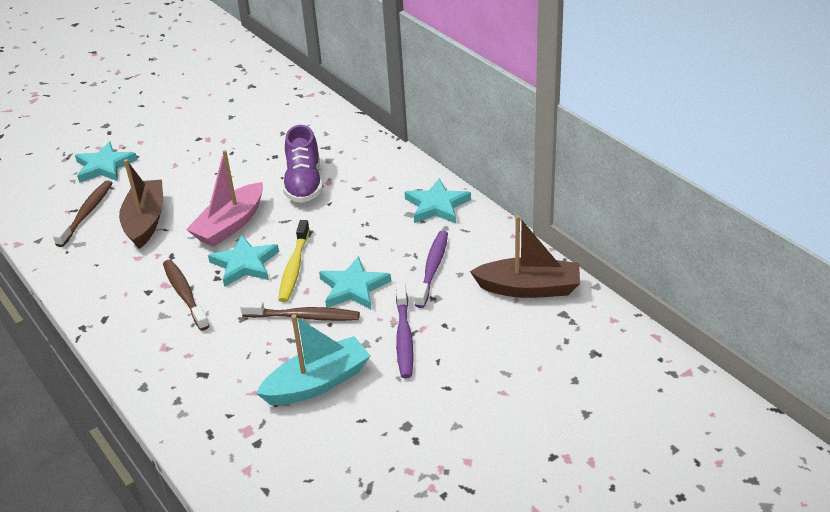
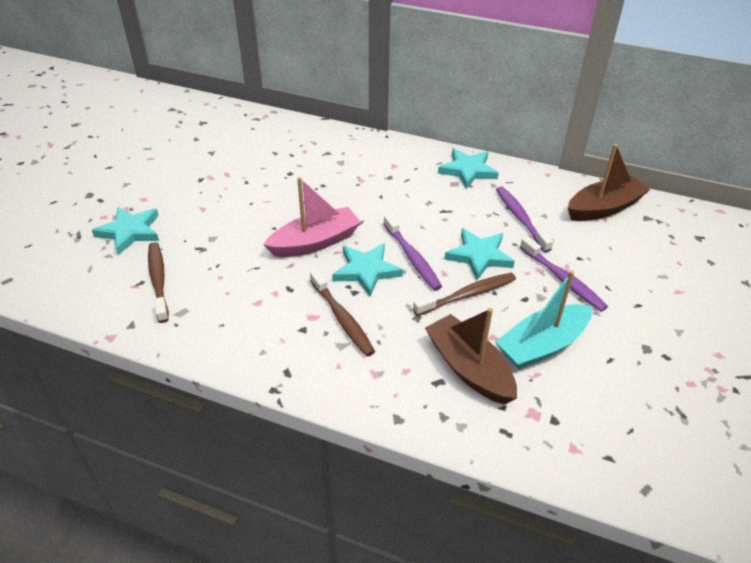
camera: 35 degrees left, 5 degrees up
brown boat [119,159,163,249] -> brown boat moved to [425,308,517,405]
brown toothbrush [163,260,209,331] -> brown toothbrush turned 150 degrees counterclockwise [310,269,375,357]
pink boat [186,150,263,247] -> pink boat turned 120 degrees counterclockwise [263,177,361,257]
turquoise boat [256,314,370,405] -> turquoise boat turned 150 degrees counterclockwise [496,271,592,369]
yellow toothbrush [278,220,310,302] -> purple toothbrush [383,214,442,290]
purple shoe [283,125,323,203] -> none

